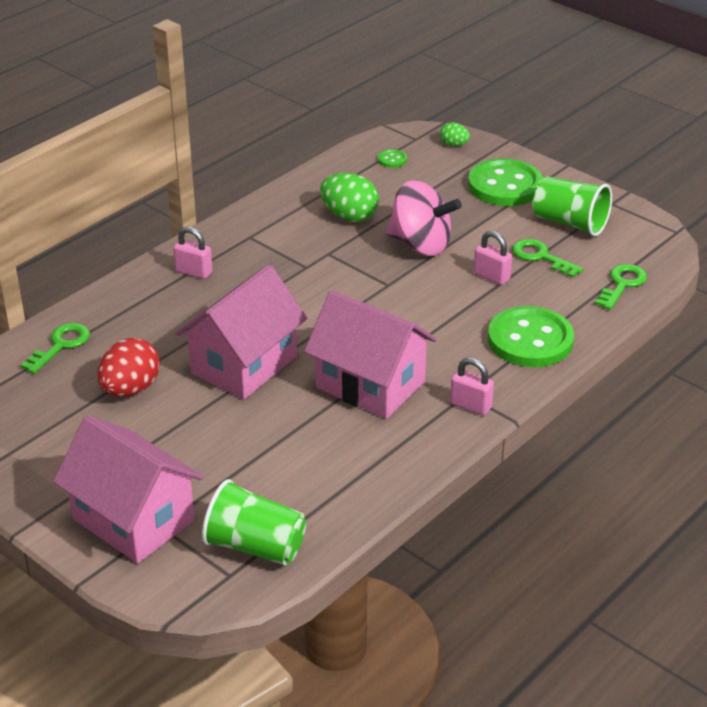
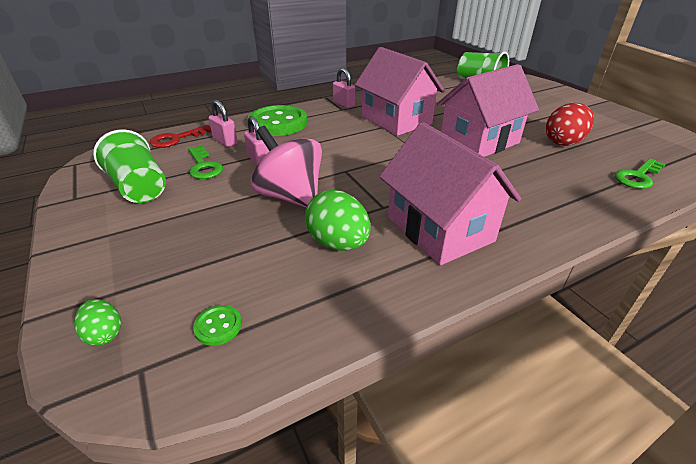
camera: 160 degrees left, 0 degrees up
pink house [53,415,203,563] -> pink house moved to [379,122,521,265]
pink padlock [173,227,213,279] -> pink padlock moved to [208,100,238,147]
green button [468,158,543,206] -> none
green key [595,264,647,310] -> red key [150,125,211,148]

